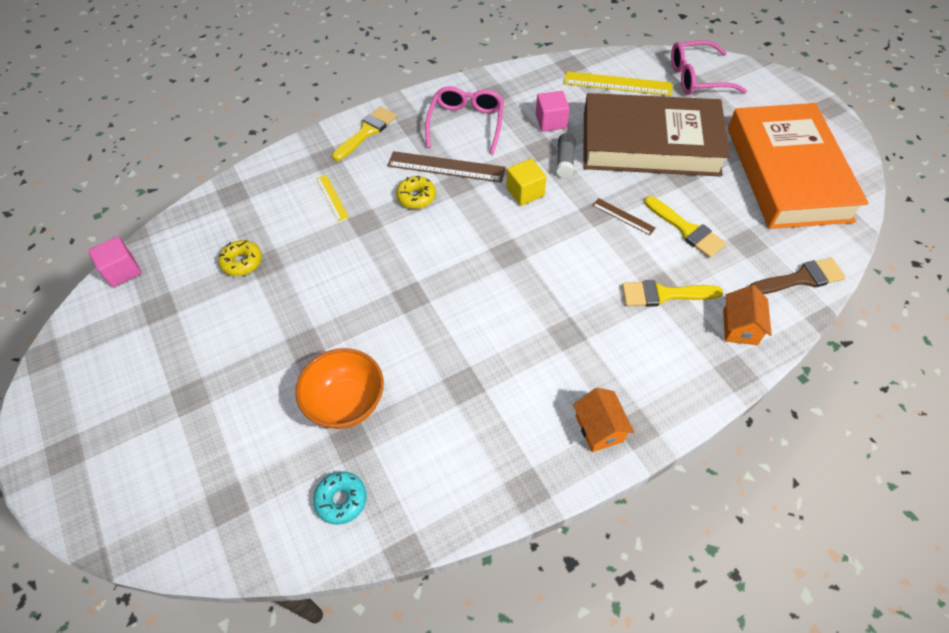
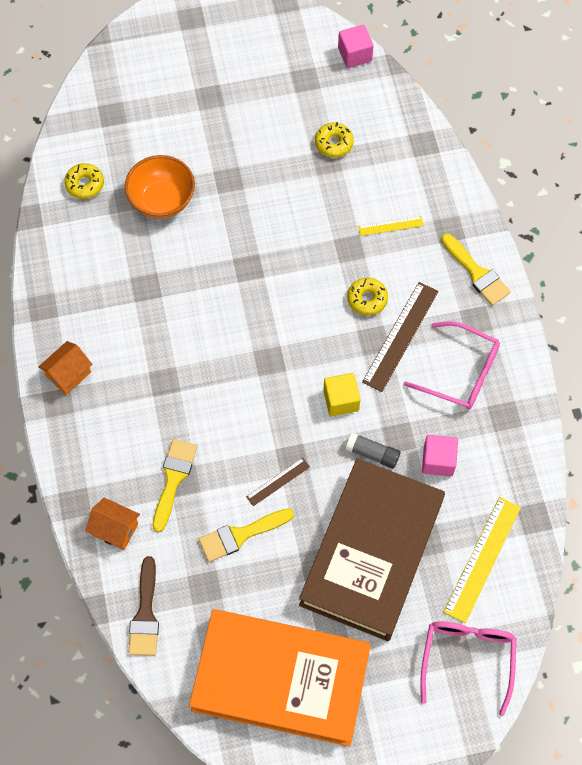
camera: 105 degrees right, 10 degrees up
turquoise donut [313,471,367,525] -> yellow donut [64,163,104,199]
orange house [573,388,634,452] -> orange house turned 45 degrees counterclockwise [39,341,93,395]

